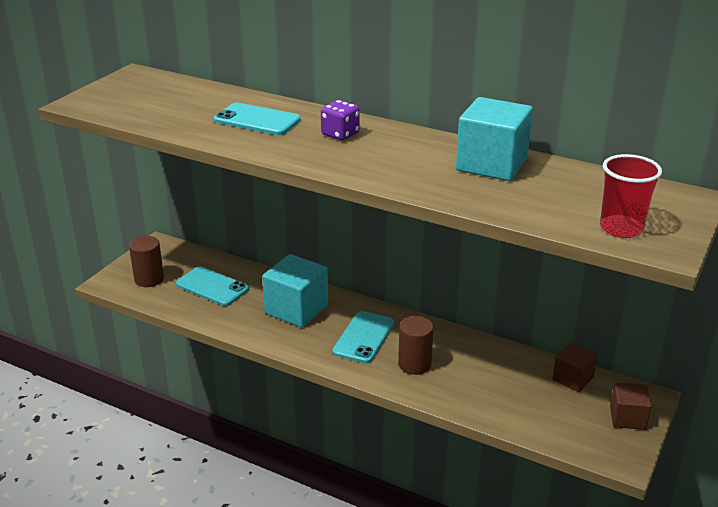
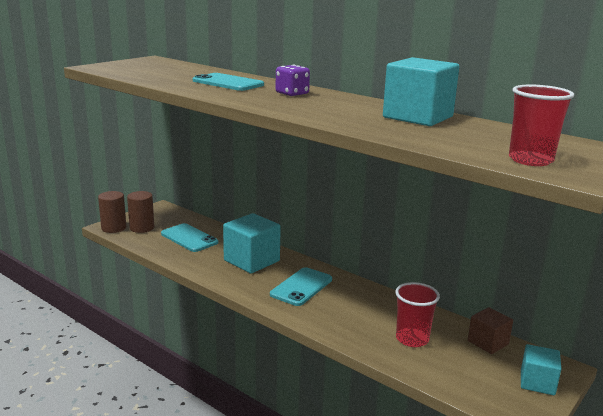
camera: 10 degrees right, 10 degrees down
brown cylinder [398,316,433,375] -> brown cylinder moved to [98,191,126,233]
brown cube [610,382,651,430] -> turquoise cube [521,344,561,395]
none -> red cup [395,282,440,347]

